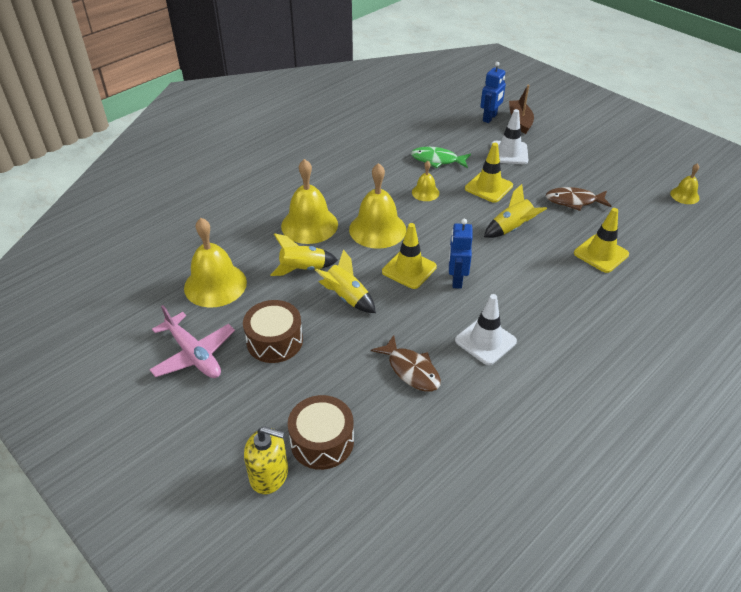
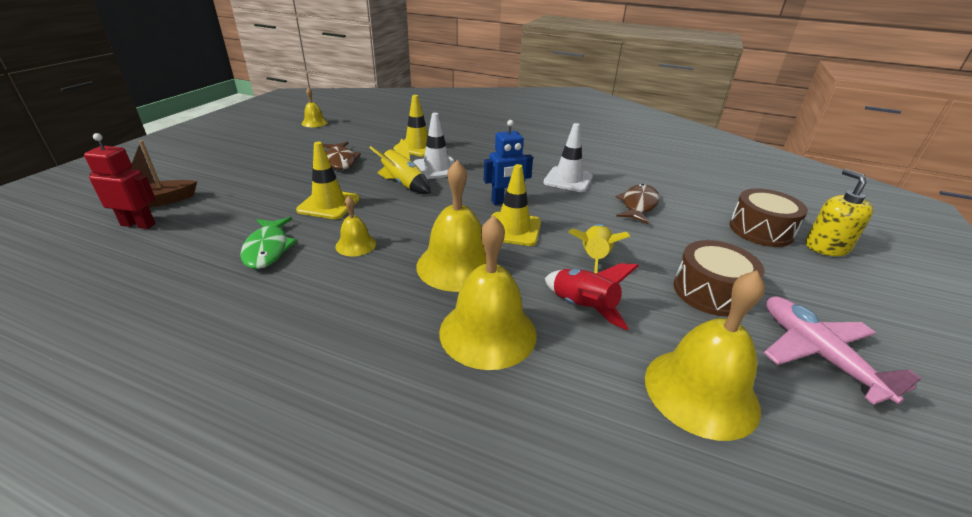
camera: 115 degrees left, 10 degrees down
pink plane [149,305,235,378] -> pink plane turned 45 degrees counterclockwise [764,296,922,405]
yellow rocket [271,233,338,276] -> red rocket [545,263,639,330]
blue robot [480,62,506,123] -> red robot [84,133,156,229]
white traffic cone [491,109,528,164] -> white traffic cone moved to [413,113,455,179]

